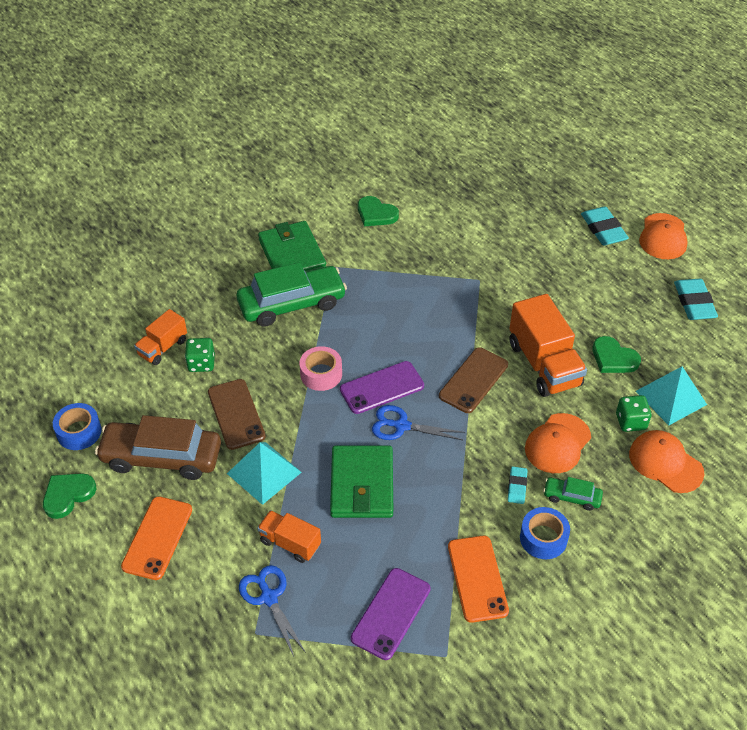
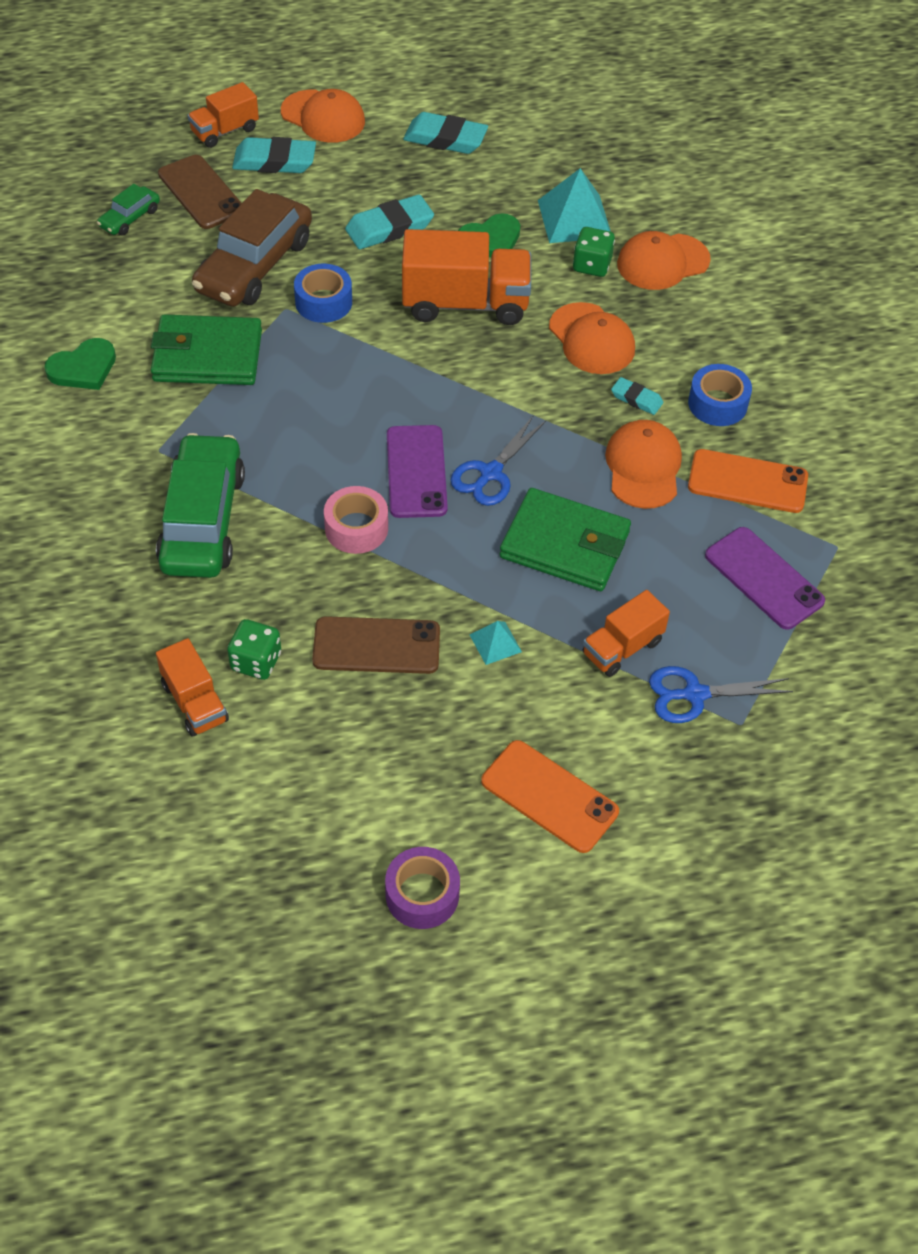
camera: 70 degrees left, 5 degrees up
green heart [43,473,96,519] -> purple tape [385,847,460,929]
blue tape [53,403,102,450] -> blue tape moved to [294,264,352,323]
brown car [95,415,221,480] -> brown car moved to [192,189,312,307]
turquoise pyramid [227,442,302,505] -> turquoise pyramid [470,621,522,665], size x0.51
green wallet [258,221,326,272] -> green wallet moved to [151,314,262,385]
brown phone [439,347,508,413] -> brown phone moved to [158,155,242,229]
green car [543,477,603,511] -> green car moved to [97,184,160,235]
none -> orange truck [188,82,259,148]
none -> turquoise eraser [345,194,434,249]
none -> orange cap [605,420,682,509]

